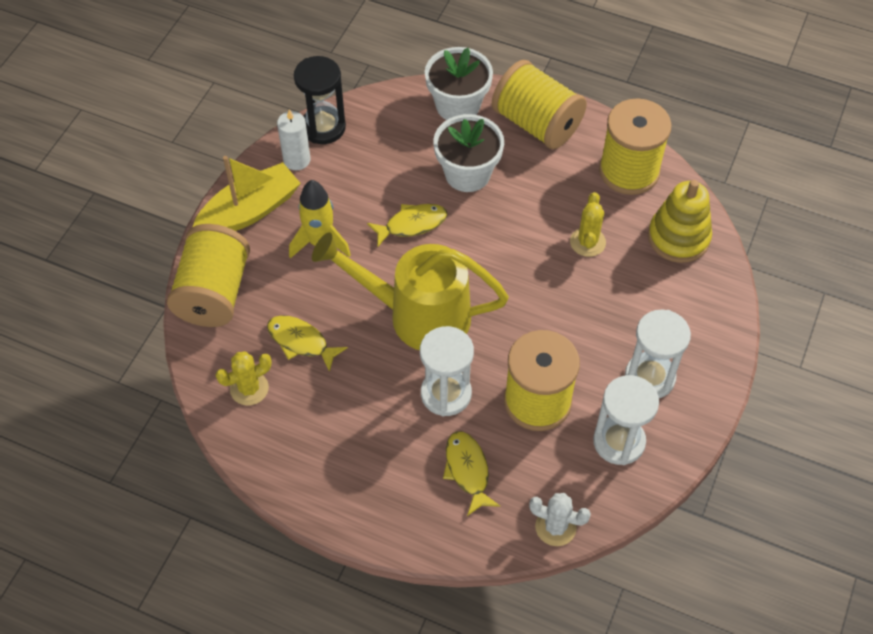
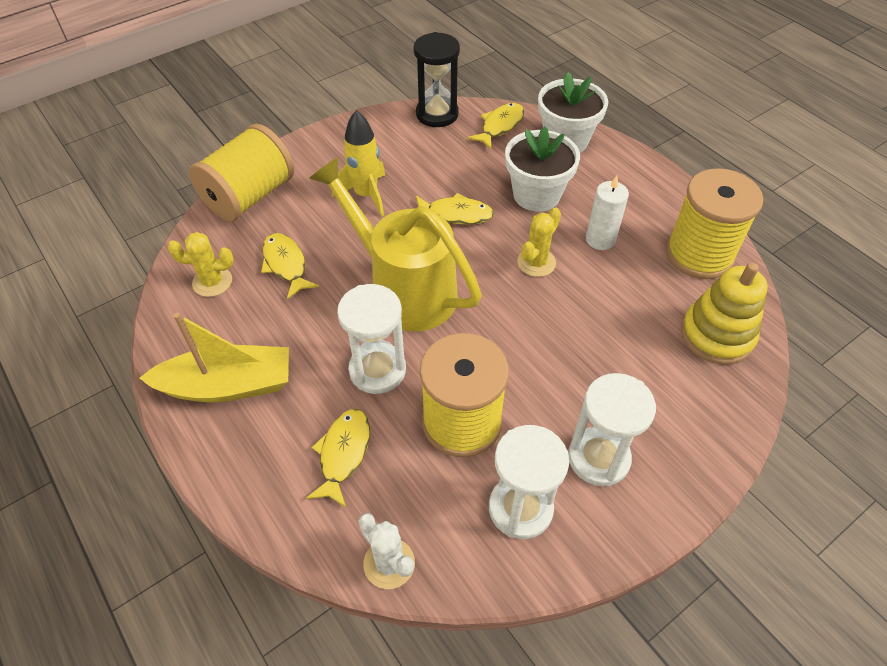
camera: 30 degrees right, 5 degrees down
yellow boat [193,156,301,231] -> yellow boat moved to [140,313,289,402]
white candle [277,109,311,170] -> white candle moved to [586,176,629,250]
yellow spool [492,60,587,149] -> none
yellow cactus [570,192,606,257] -> yellow cactus moved to [517,207,561,277]
none -> yellow fish [467,103,524,149]

